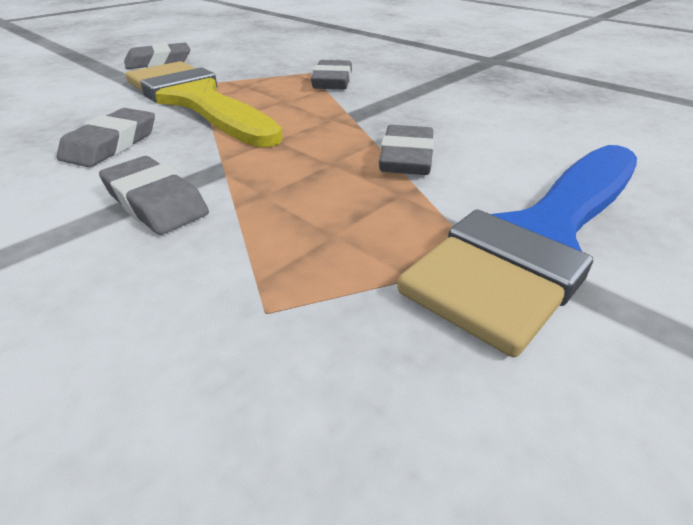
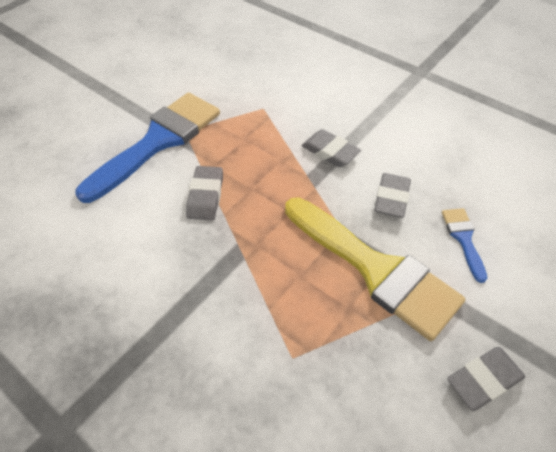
camera: 175 degrees right, 15 degrees up
grey eraser [311,60,352,90] -> none
none -> blue brush [442,208,487,283]

